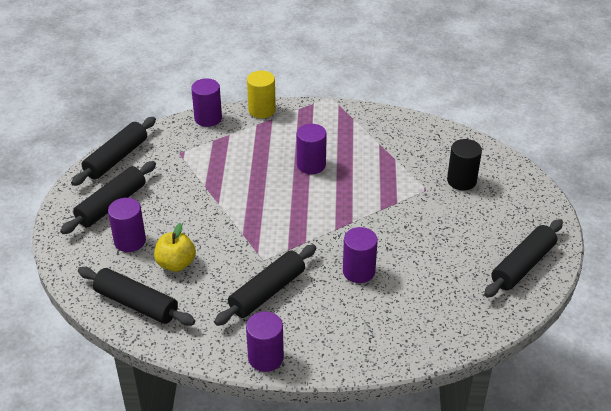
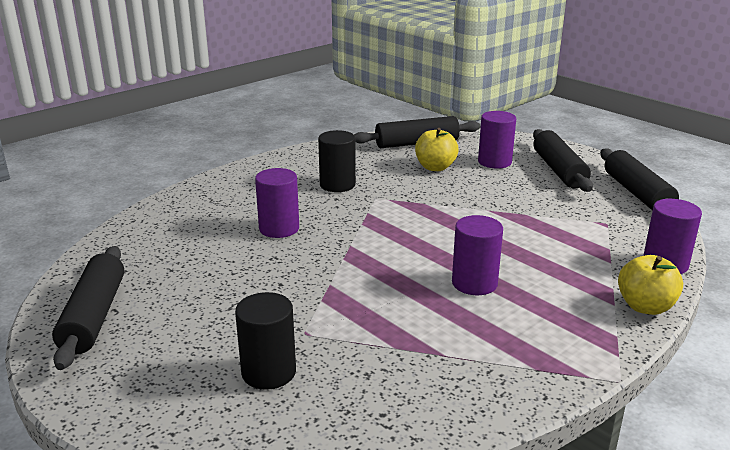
camera: 135 degrees right, 15 degrees down
black rolling pin [214,244,316,326] -> black cylinder [318,130,356,192]
purple cylinder [246,311,284,372] -> none
yellow cylinder [247,71,276,118] -> yellow apple [618,255,683,315]

